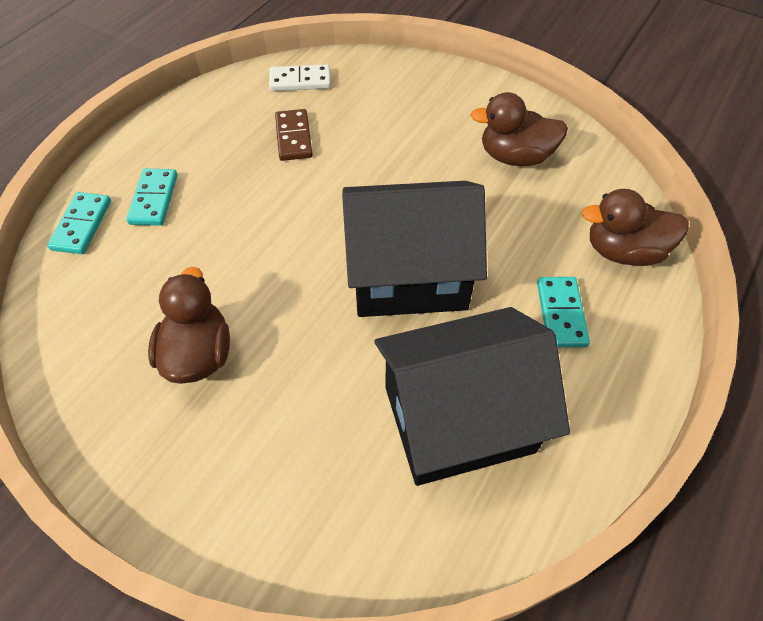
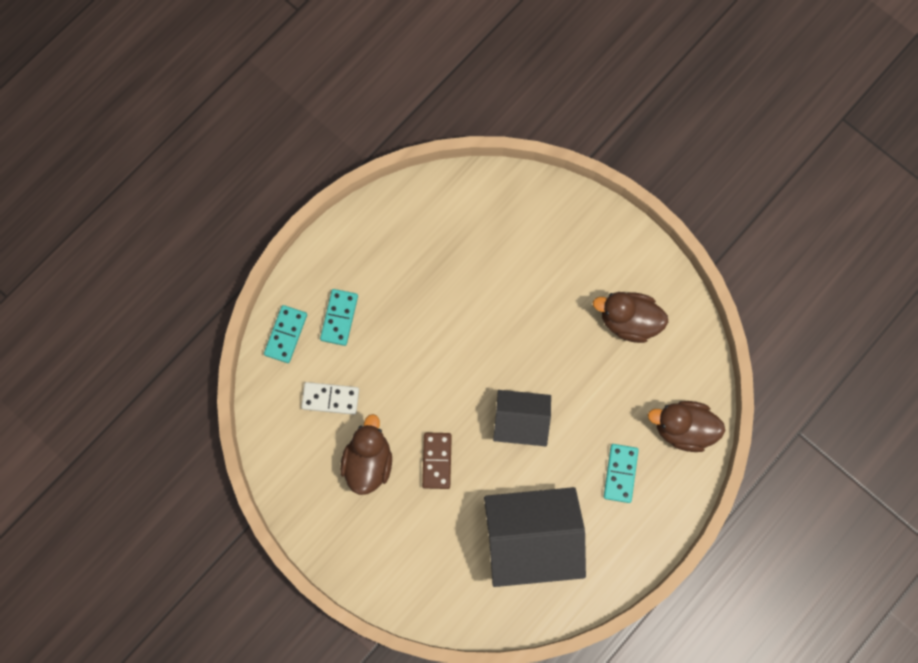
camera: 10 degrees right, 20 degrees up
white domino [269,64,331,91] -> white domino moved to [301,382,359,415]
brown domino [275,109,313,161] -> brown domino moved to [422,432,452,489]
black house [342,181,487,317] -> black house [493,390,551,446], size x0.60

